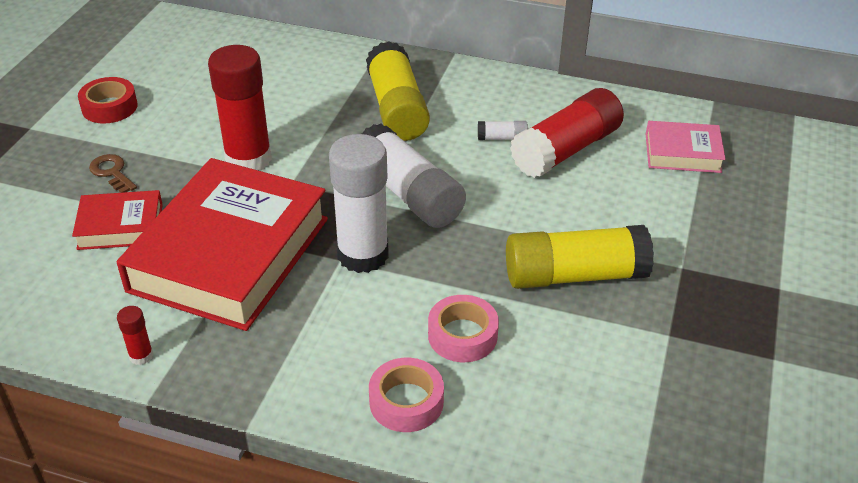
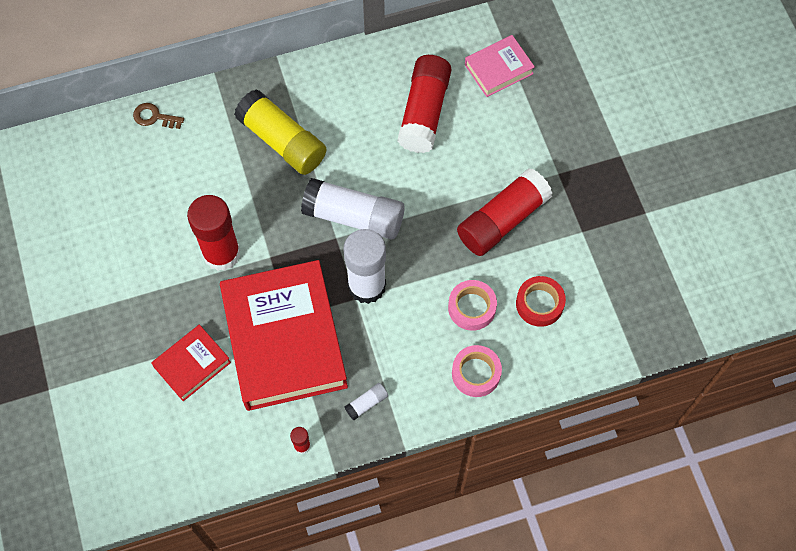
camera: 35 degrees left, 25 degrees up
red tape [78,77,138,123] -> red tape moved to [516,276,566,327]
brown key [89,154,137,193] -> brown key moved to [133,103,184,129]
white glue stick [478,121,528,140] -> white glue stick moved to [344,383,388,420]
yellow glue stick [506,225,654,289] -> red glue stick [457,168,552,256]

